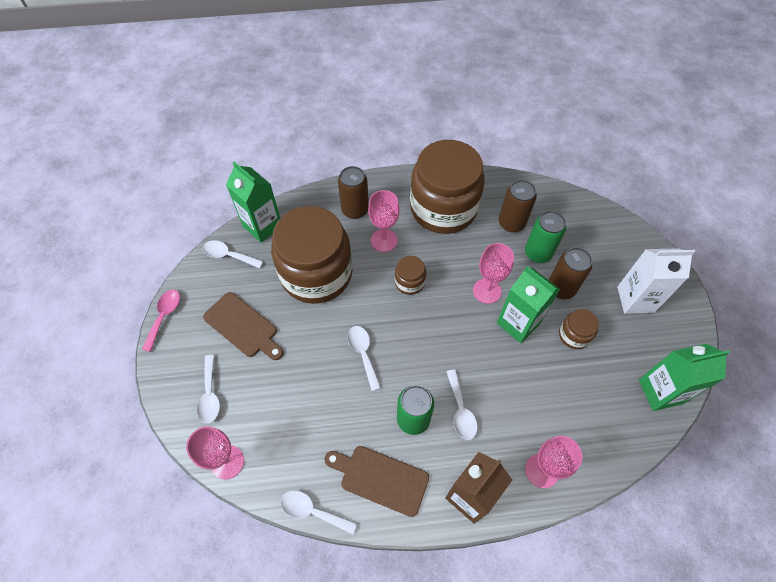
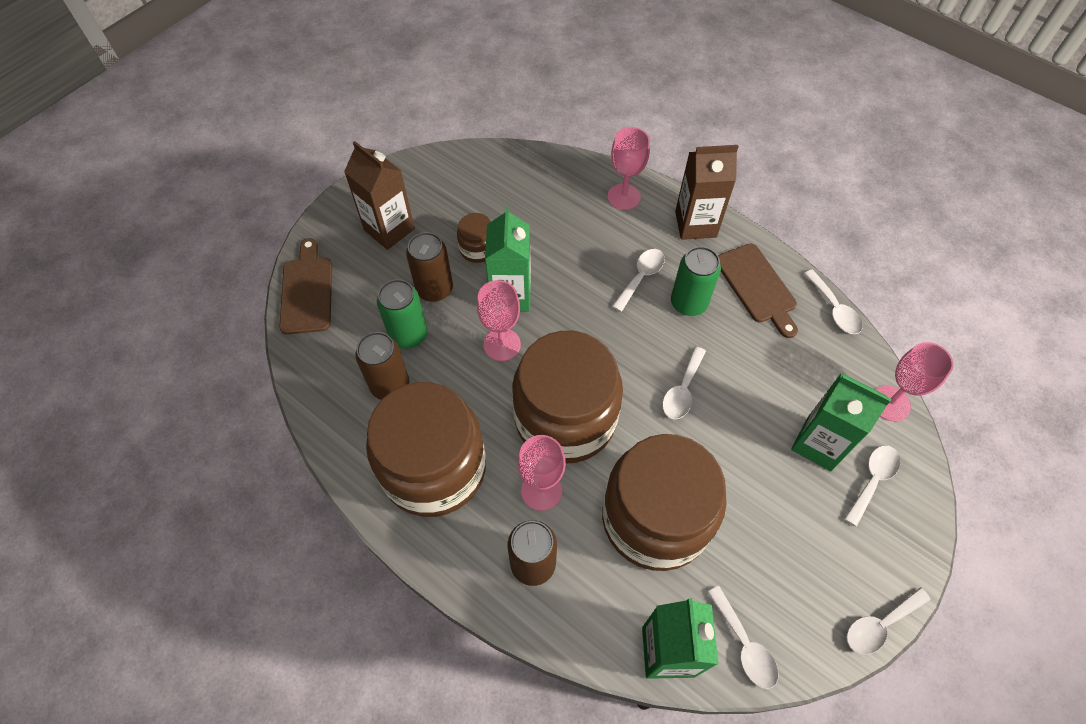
camera: 135 degrees left, 0 degrees up
pink spoon [142,290,180,352] -> white spoon [846,587,931,654]
brown cutting board [203,292,283,360] -> brown cutting board moved to [279,238,332,335]
brown jar [395,256,426,295] -> brown jar [512,331,623,463], size x2.40
white carton [617,248,695,314] -> brown carton [344,141,415,250]
green carton [639,344,730,411] -> green carton moved to [791,373,892,471]

